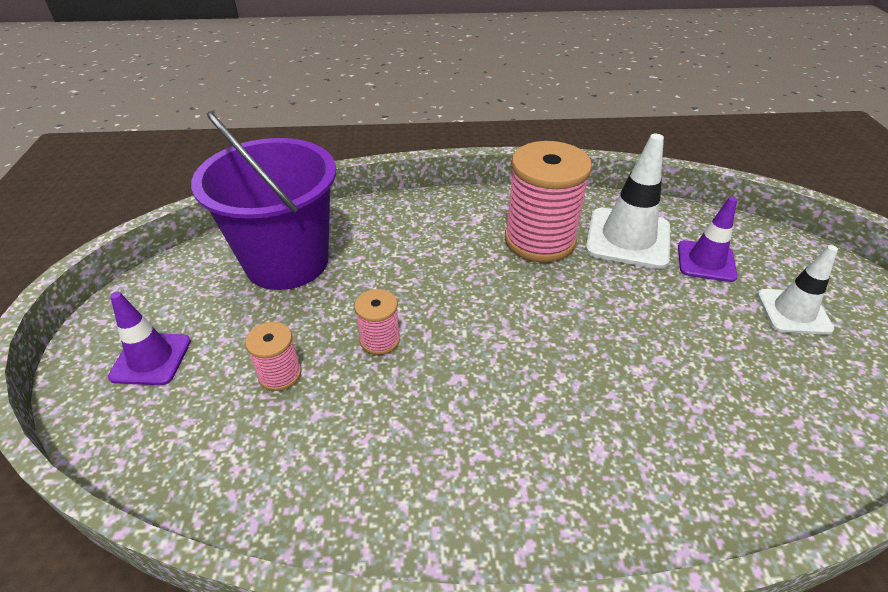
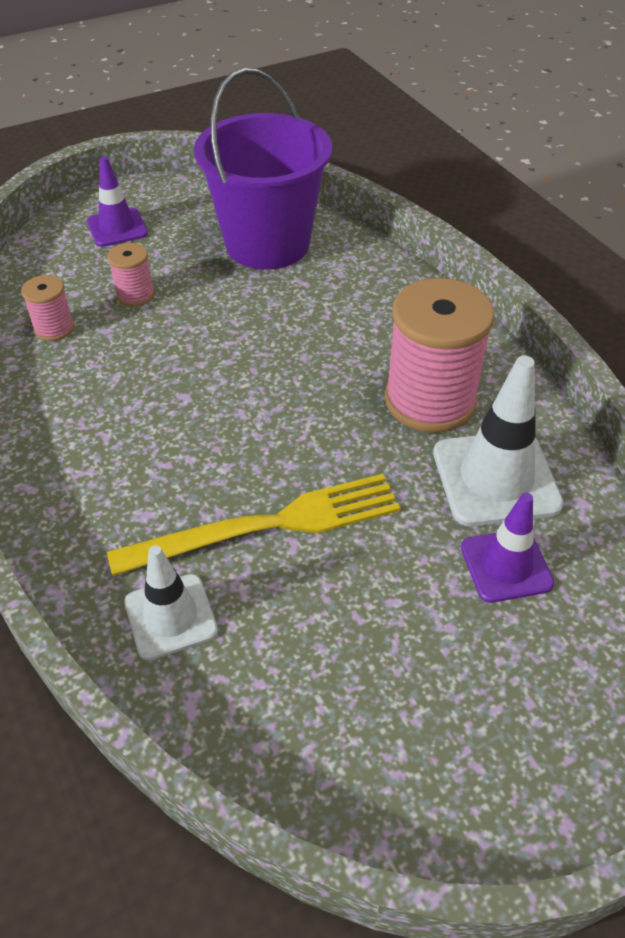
camera: 65 degrees right, 5 degrees up
pink spool [354,289,400,355] -> pink spool moved to [21,275,74,341]
white traffic cone [757,245,838,335] -> white traffic cone moved to [124,545,218,660]
none -> yellow fork [107,474,401,576]

